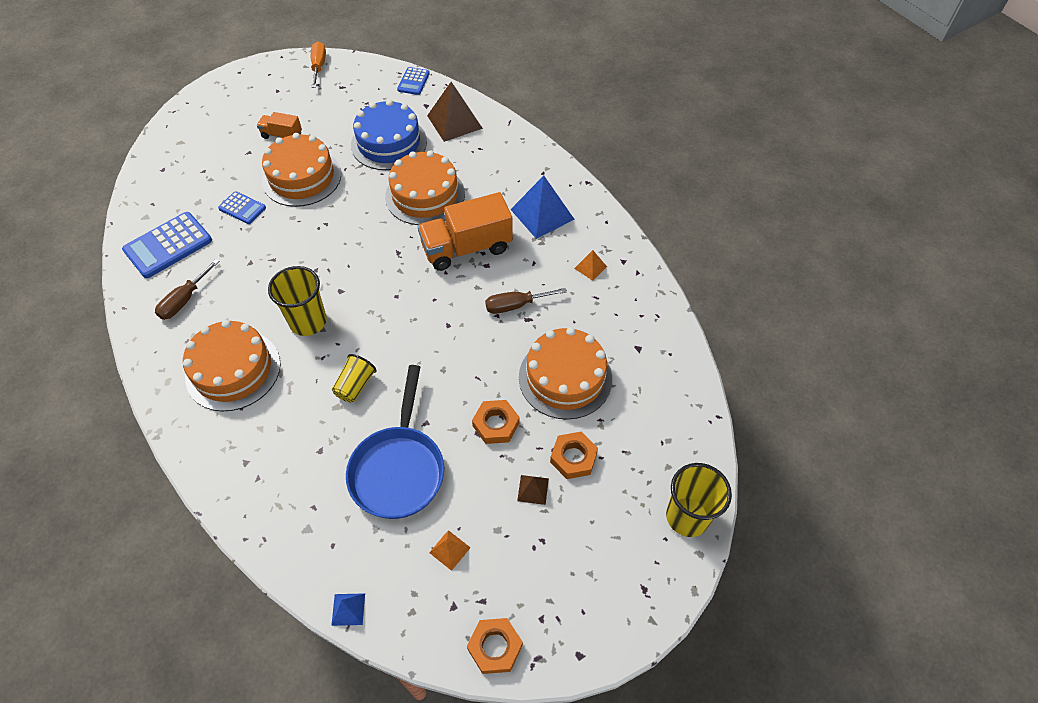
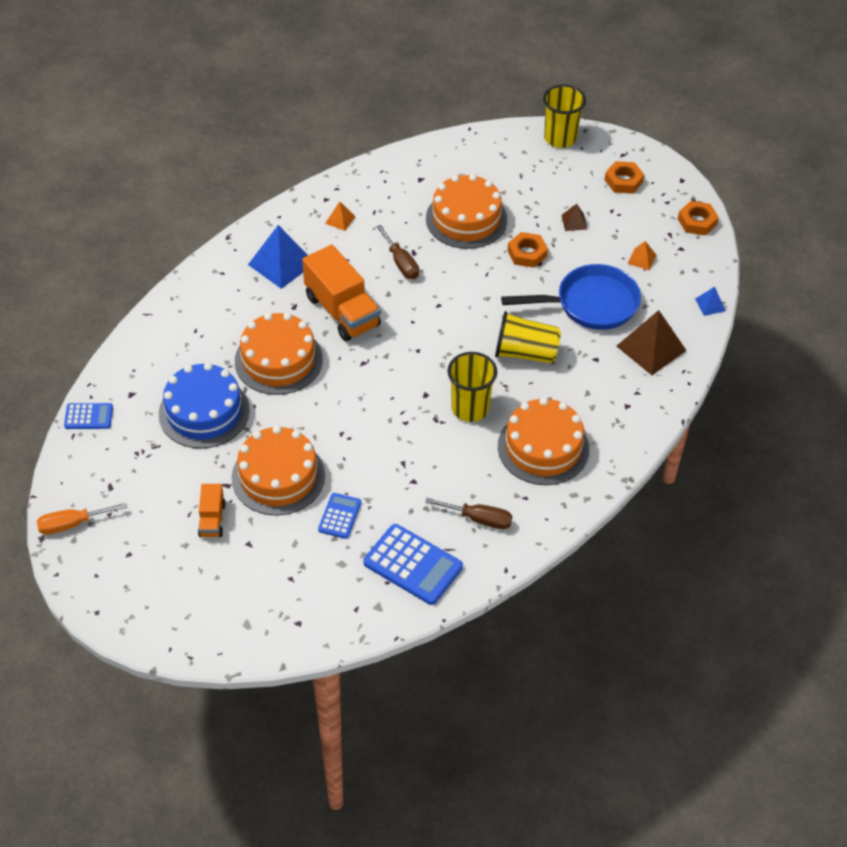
camera: 105 degrees left, 5 degrees down
yellow cup [332,354,377,403] -> yellow cup [495,311,561,364], size x1.58
brown pyramid [427,82,483,142] -> brown pyramid moved to [616,310,687,375]
orange nut [550,432,598,479] -> orange nut moved to [605,161,644,194]

